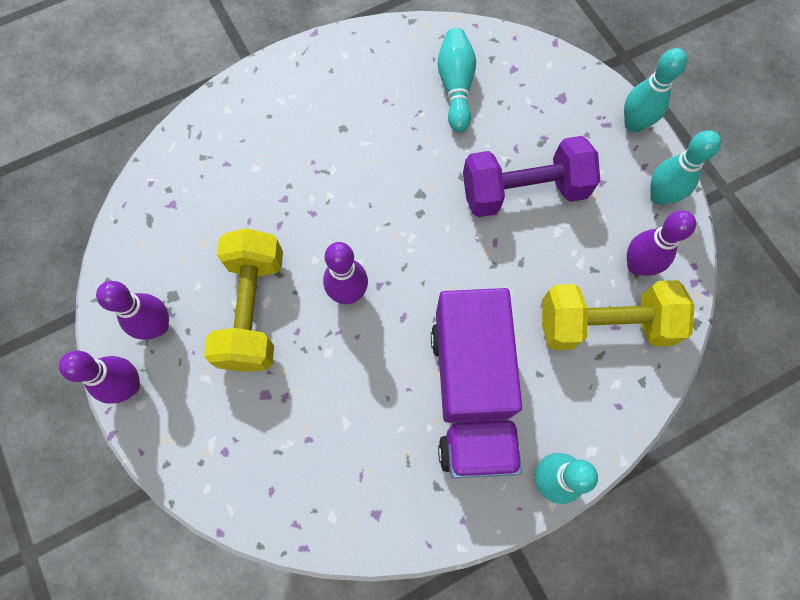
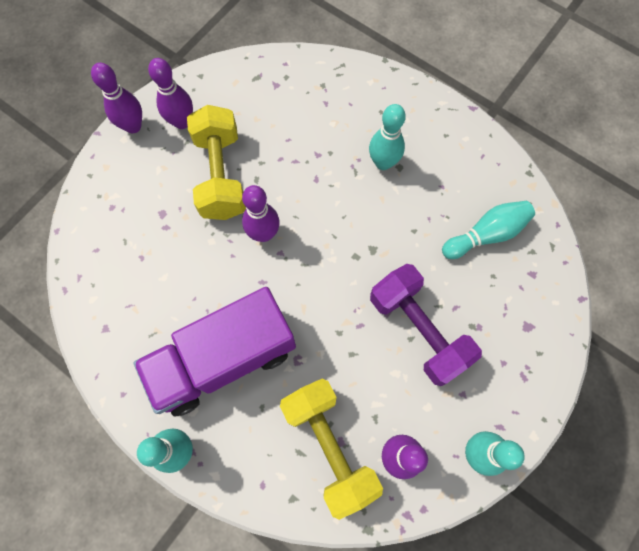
camera: 65 degrees right, 0 degrees up
yellow dumbbell [204,228,283,372] -> yellow dumbbell turned 75 degrees counterclockwise [187,105,246,220]
turquoise bowling pin [624,48,687,132] -> turquoise bowling pin moved to [369,104,406,170]

